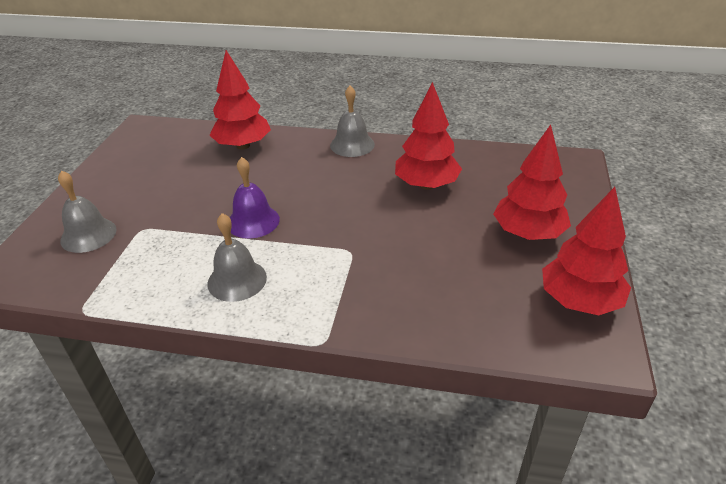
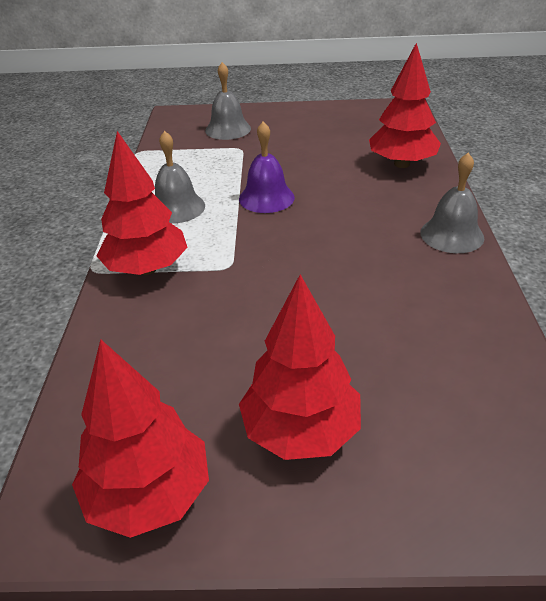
camera: 80 degrees right, 0 degrees up
red tree [395,82,462,190] -> red tree moved to [96,131,188,275]

